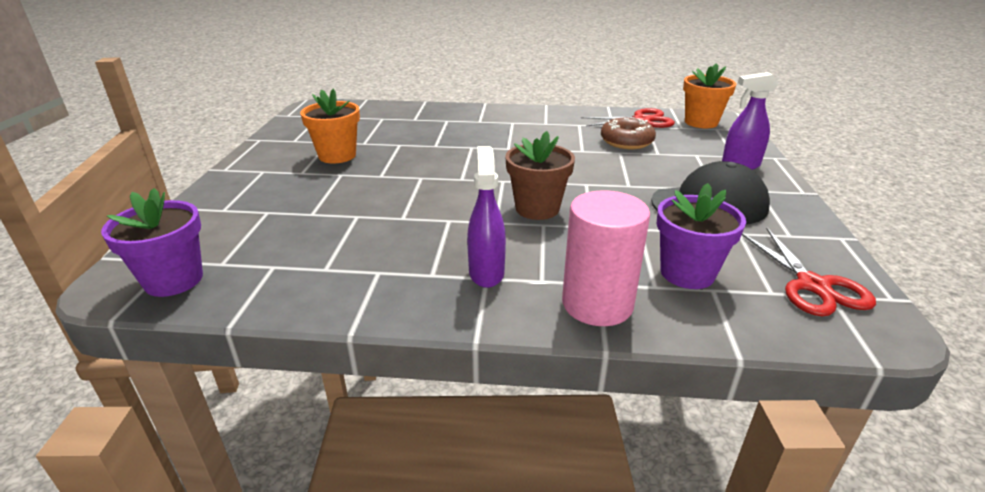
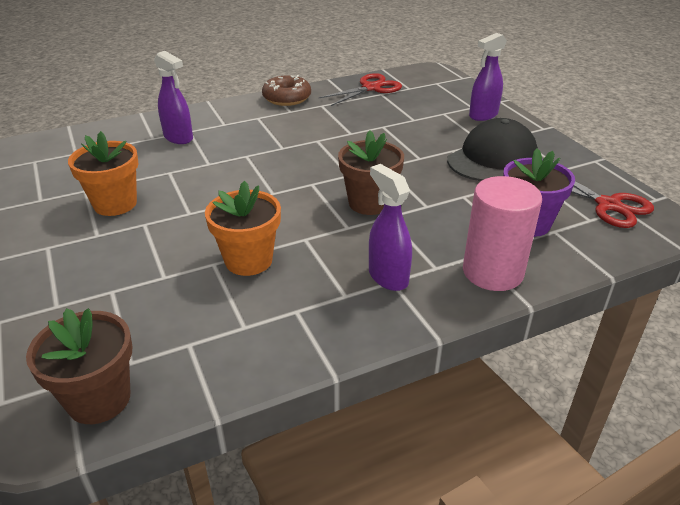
camera: 30 degrees left, 5 degrees up
purple flower pot [101,188,203,297] -> brown flower pot [26,308,133,424]
brown donut [601,118,656,149] -> brown donut moved to [262,75,311,106]
orange flower pot [683,63,736,128] -> orange flower pot moved to [205,181,281,276]
none -> purple spray bottle [154,51,193,144]

